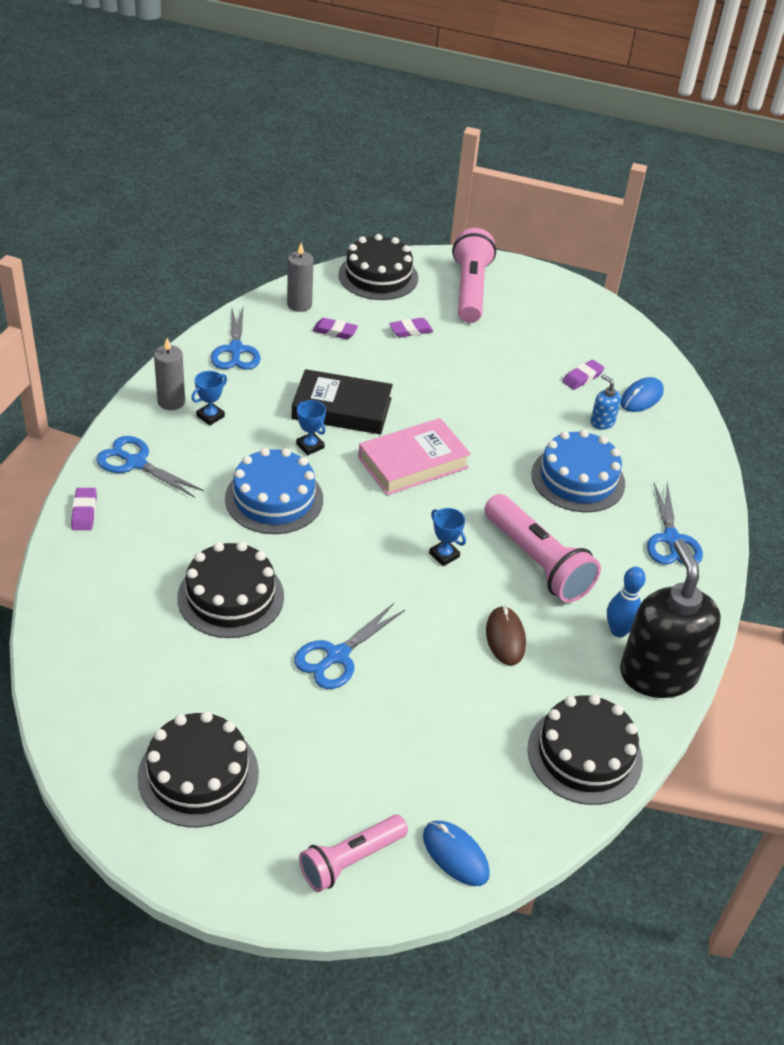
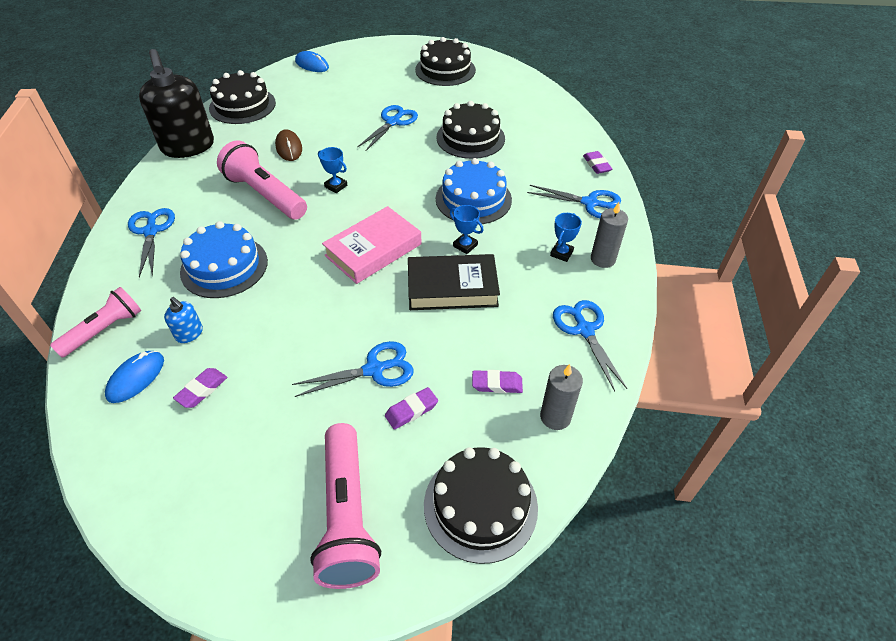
camera: 170 degrees right, 5 degrees up
pink flashlight [299,815,408,892] -> pink flashlight moved to [50,287,141,357]
blue bowling pin [607,567,646,637] -> none
none -> blue scissors [292,341,414,397]

